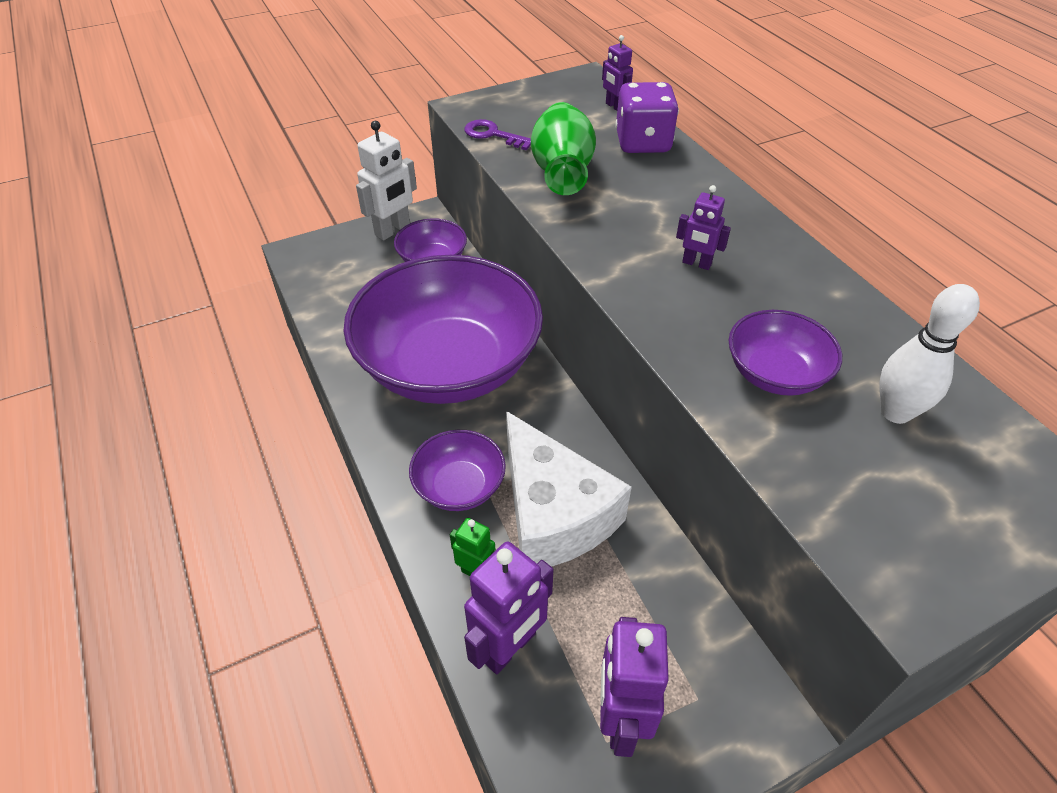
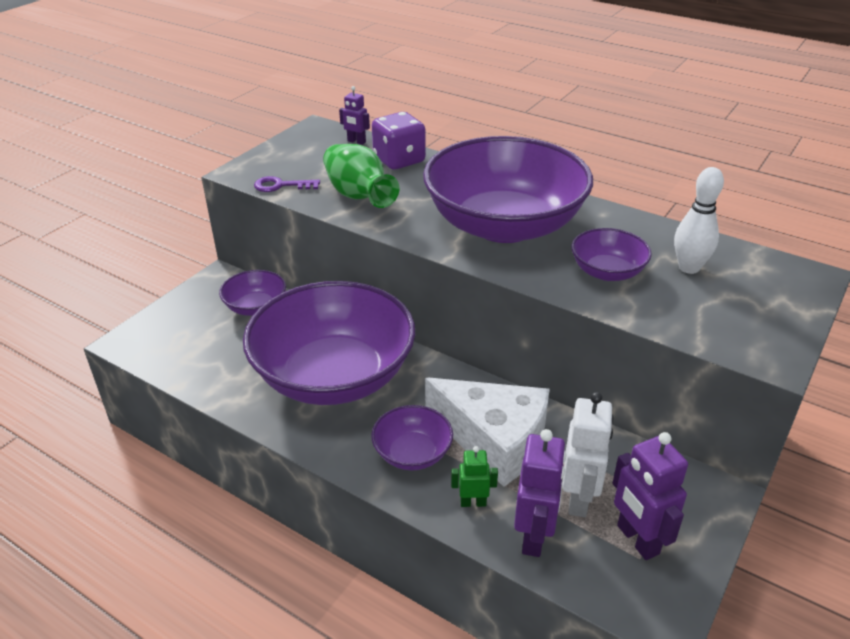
camera: 30 degrees left, 10 degrees down
white robot [356,121,417,240] -> white robot moved to [562,392,613,517]
purple robot [676,185,731,270] -> purple bowl [423,136,593,243]

